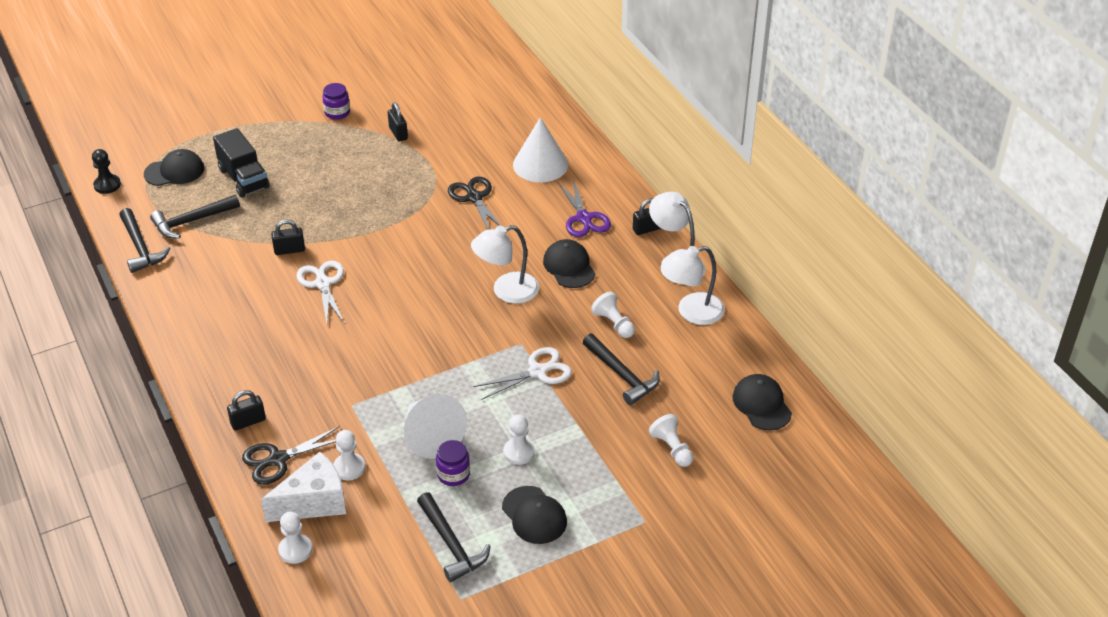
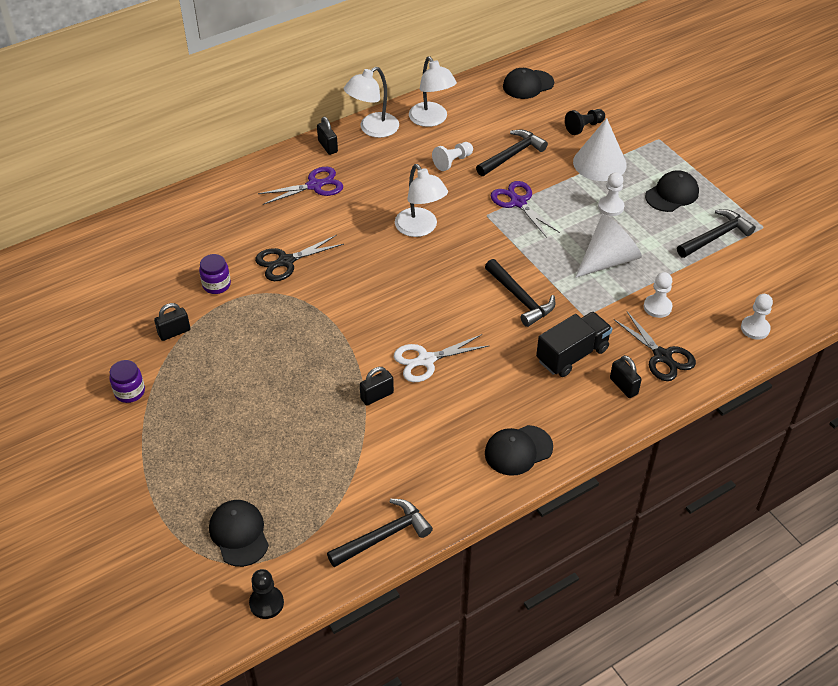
camera: 95 degrees left, 5 degrees up
black hammer [150,195,240,239] -> black hammer moved to [485,259,555,327]
black truck [213,128,270,197] -> black truck moved to [536,312,612,377]
white cheese [261,452,346,522] -> none
black padlock [271,220,305,255] -> black padlock turned 75 degrees clockwise [360,367,394,406]
purple jar [436,440,470,486] -> purple jar moved to [199,254,231,294]
white scissors [473,347,572,400] -> purple scissors [491,181,560,238]
white cone [513,117,568,182] -> white cone moved to [573,118,627,181]
black cap [543,239,595,288] -> black cap moved to [485,425,553,476]
white pawn [649,414,693,467] -> black pawn [565,109,605,135]

